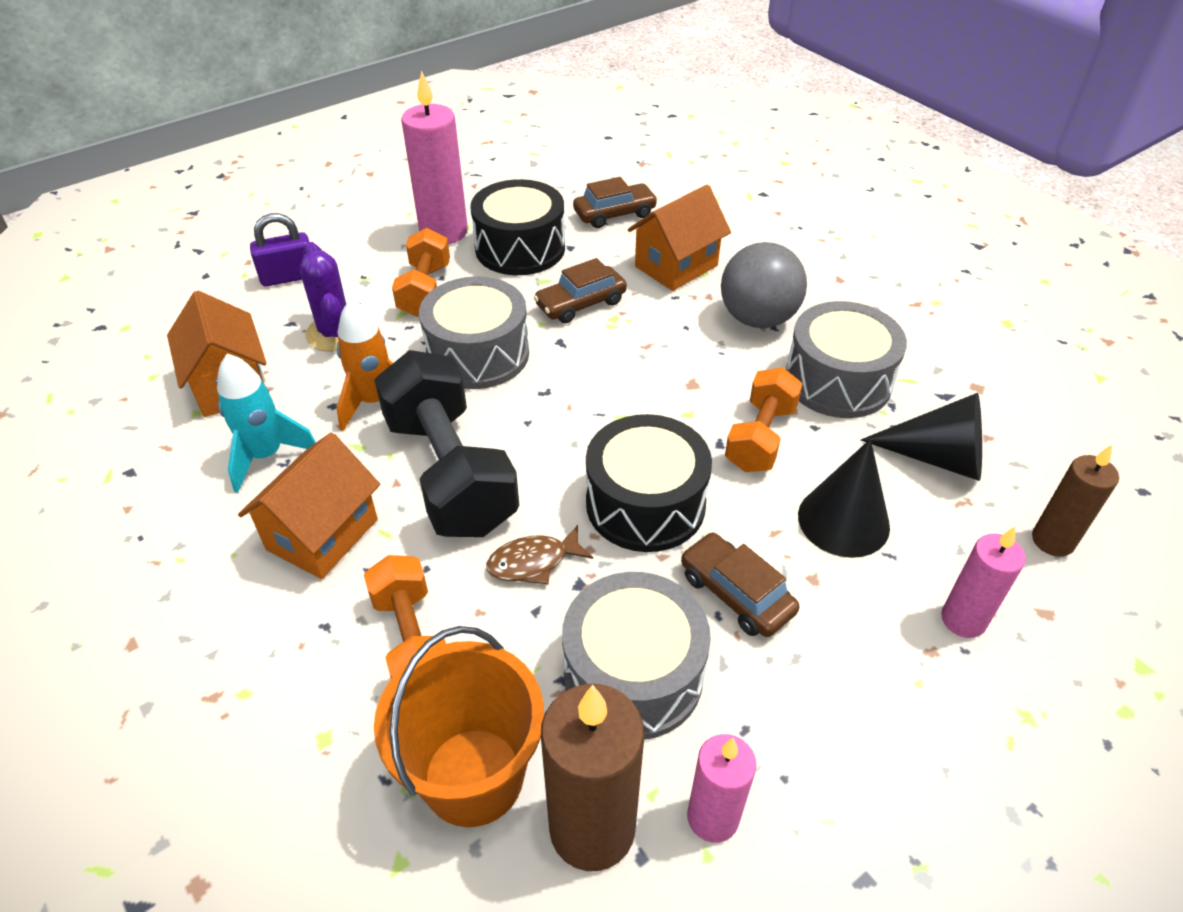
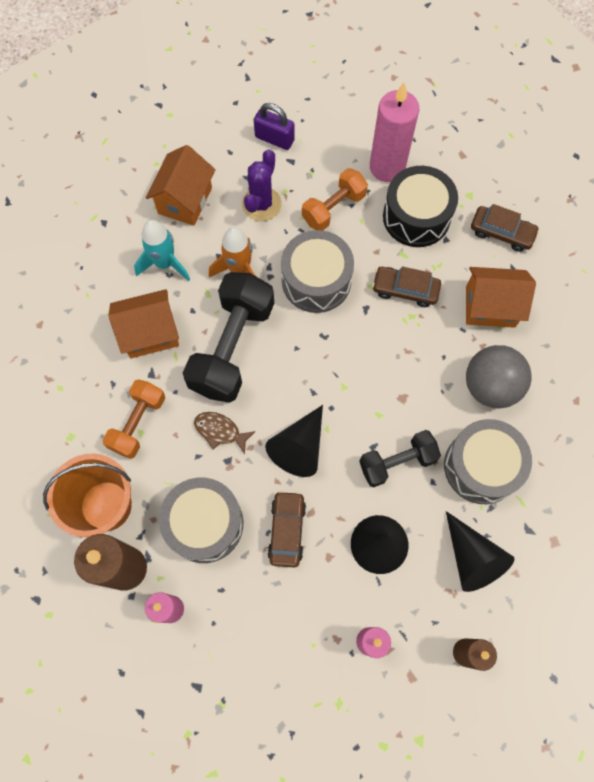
camera: 45 degrees right, 25 degrees up
black drum [586,414,712,552] -> black cone [265,405,323,477]
orange dumbbell [725,367,803,472] -> black dumbbell [359,430,441,487]

